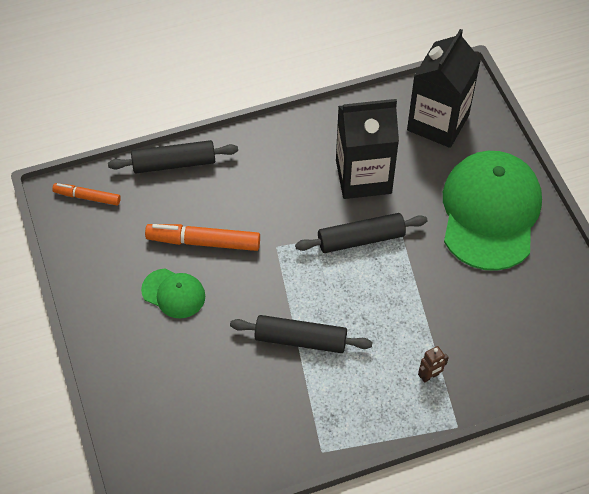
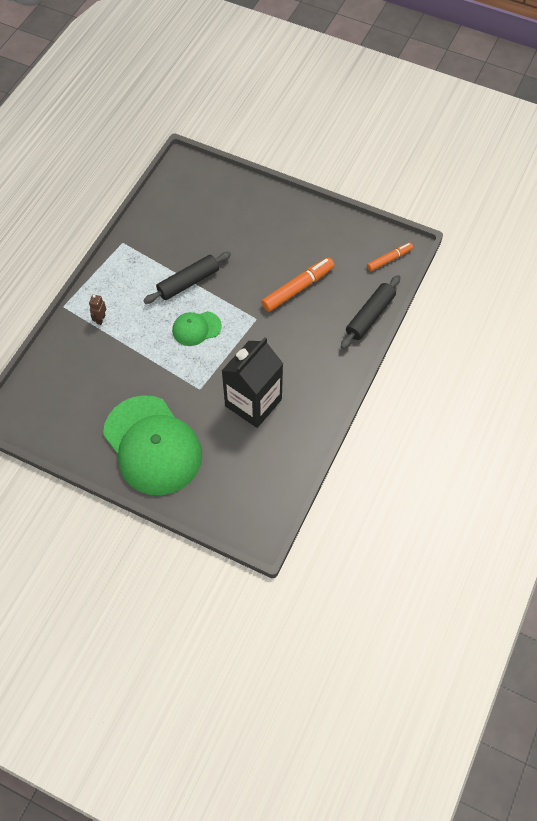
camera: 135 degrees right, 5 degrees up
green cap [141,268,205,318] -> green cap moved to [172,311,222,346]
black rolling pin [295,213,428,253] -> none
black carton [407,29,481,148] -> none

